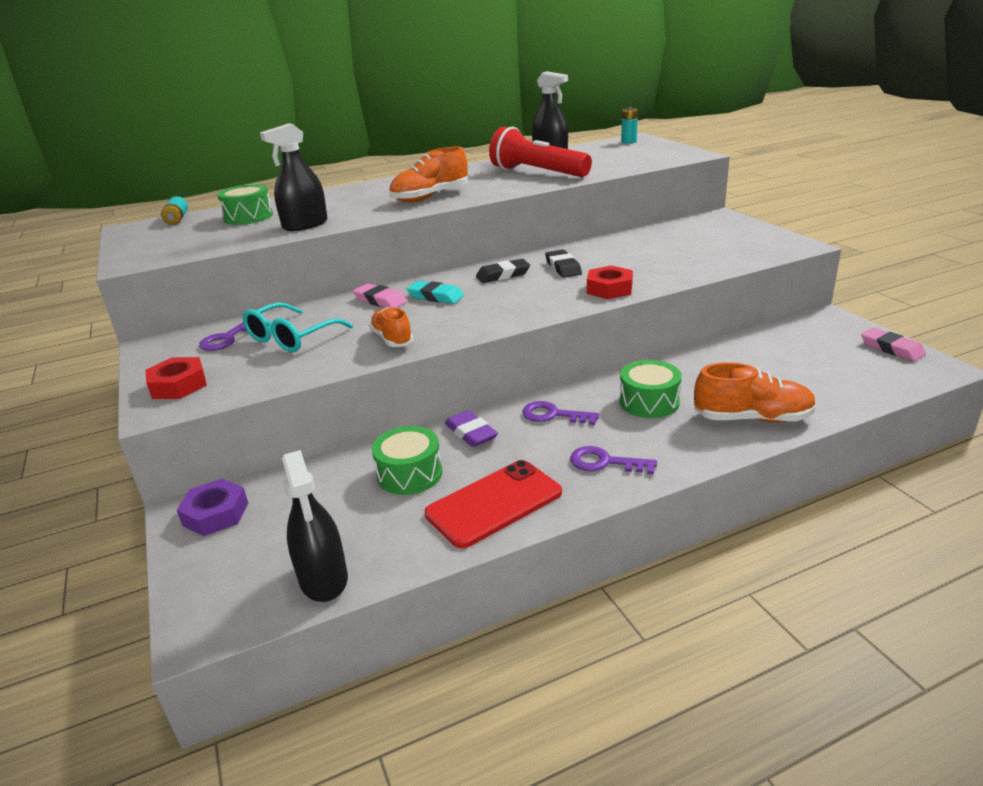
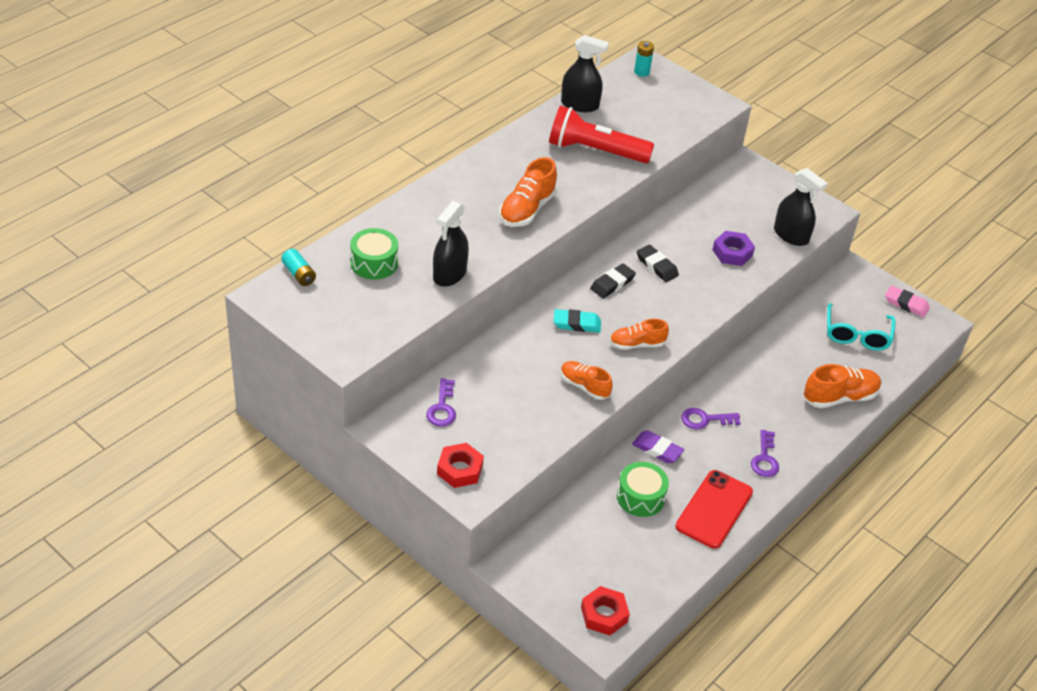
camera: 30 degrees left, 15 degrees up
purple nut [177,479,248,536] -> purple nut moved to [712,231,755,266]
turquoise glasses [243,302,353,352] -> turquoise glasses moved to [827,303,895,351]
black spray bottle [282,450,348,602] -> black spray bottle moved to [774,168,828,246]
pink eraser [353,283,407,308] -> none
purple key [570,446,657,475] -> purple key turned 75 degrees counterclockwise [751,430,779,477]
red nut [587,266,633,299] -> red nut moved to [581,586,630,635]
green drum [620,360,682,418] -> none
none -> orange shoe [610,319,669,350]

